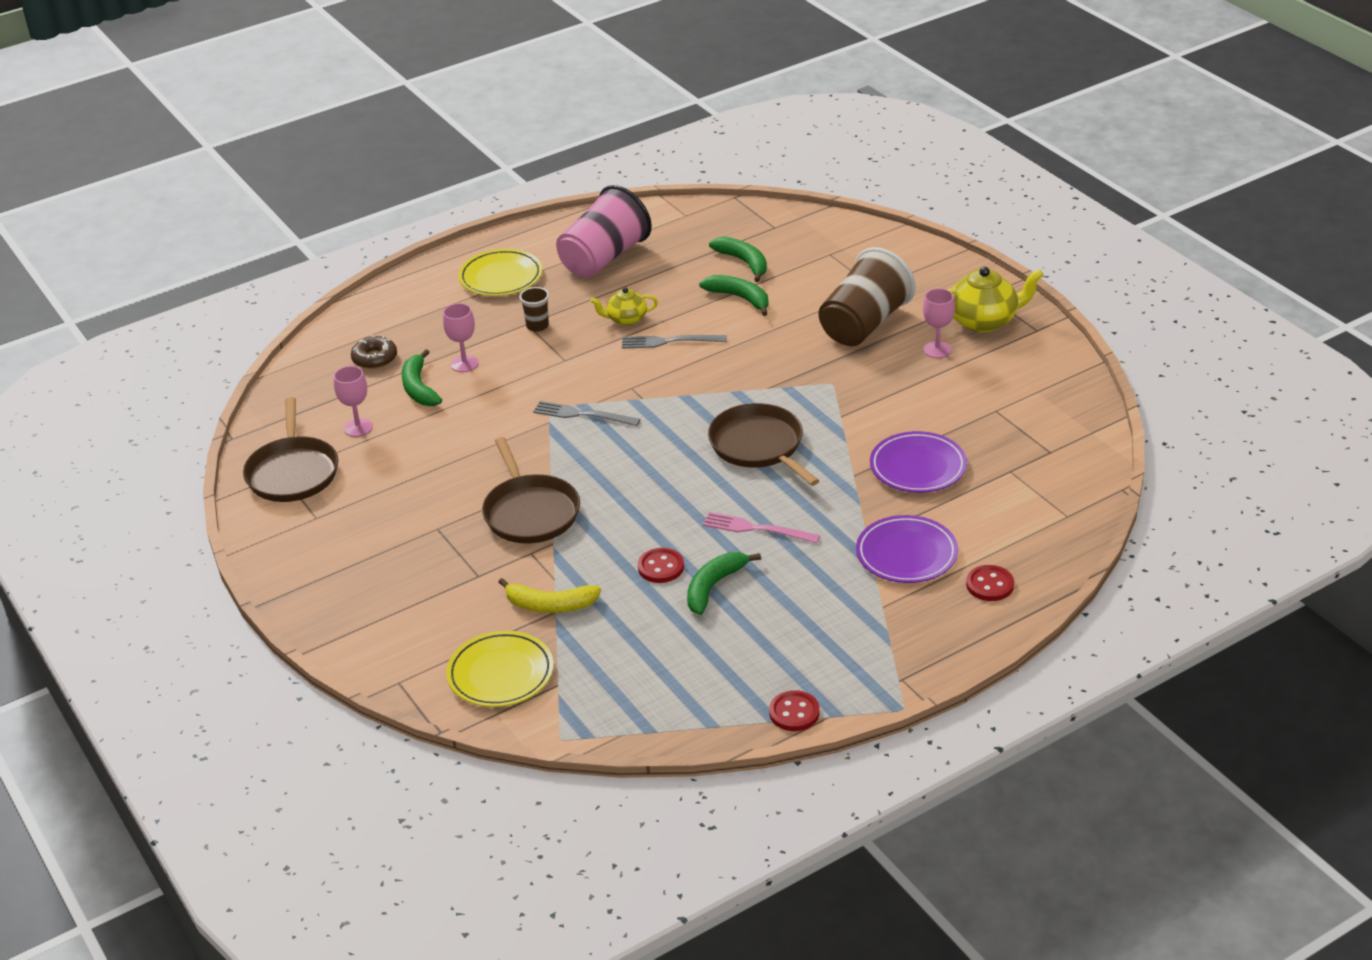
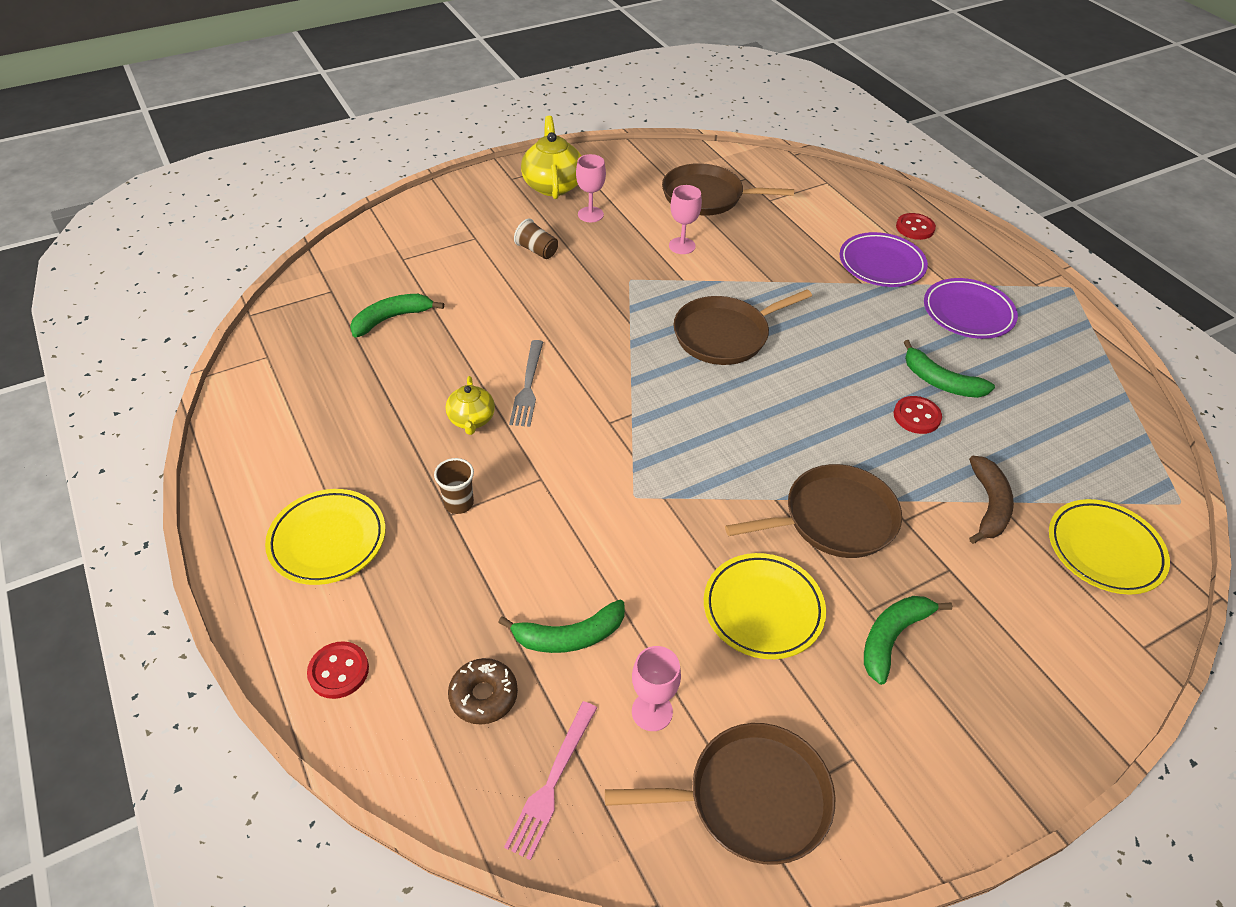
camera: 90 degrees left, 10 degrees up
pink goblet [443,303,479,372] -> pink goblet moved to [669,185,702,254]
yellow banana [498,578,601,613] -> brown banana [969,455,1014,544]
grey fork [533,401,641,426] -> none
pink cup [556,185,652,278] -> none
green banana [699,275,769,316] -> green banana moved to [864,596,952,685]
pink fork [703,512,820,543] -> pink fork moved to [504,701,597,860]
red button [769,690,819,731] -> red button moved to [307,641,369,699]
brown cup [819,247,916,346] -> brown cup [514,218,558,259], size x0.43
purple plate [870,431,967,493] -> purple plate moved to [924,278,1018,339]
none -> brown pan [662,163,794,216]
none -> yellow plate [704,553,826,659]

